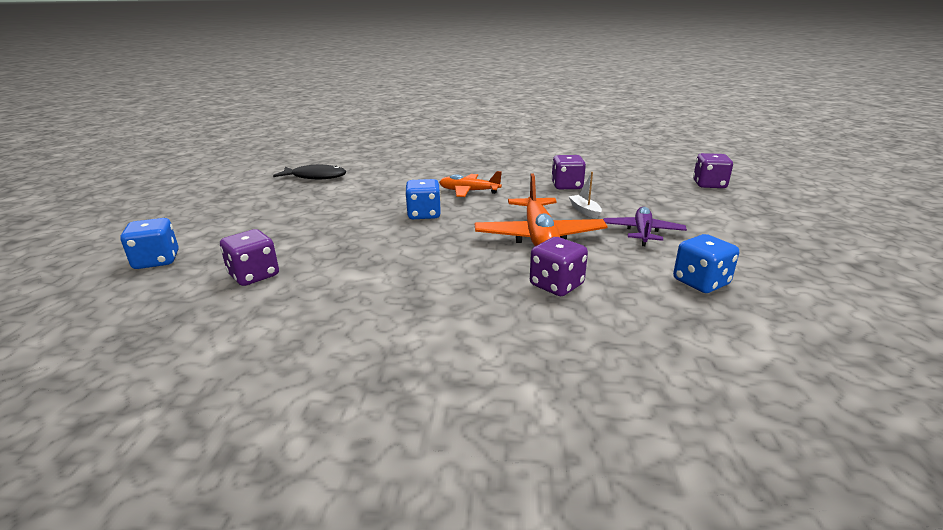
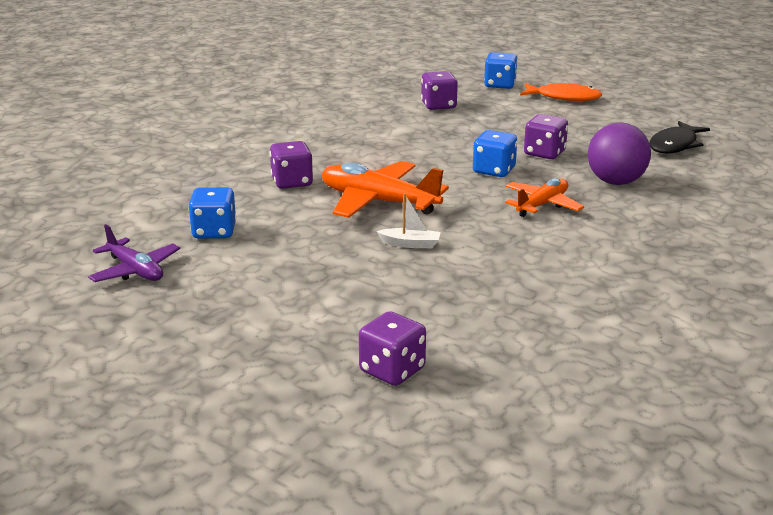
camera: 120 degrees right, 0 degrees up
purple dice [551,155,586,189] -> purple dice moved to [524,114,568,159]
purple plane [603,207,687,246] -> purple plane moved to [88,224,180,282]
none -> orange fish [520,83,602,101]
none -> purple ball [588,123,651,185]

